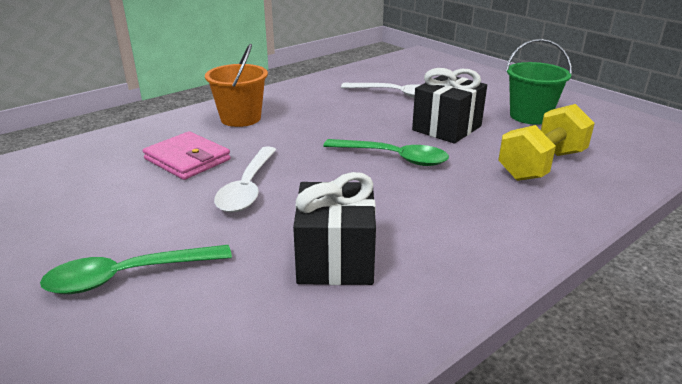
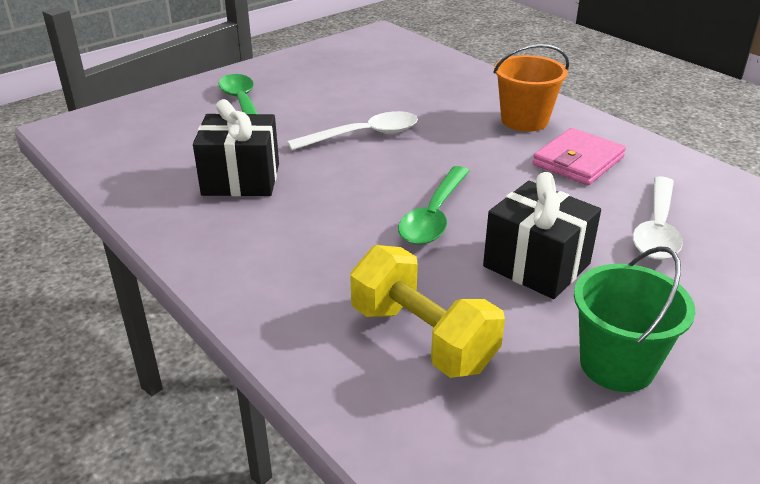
camera: 90 degrees right, 5 degrees up
pink wallet [143,131,231,180] -> pink wallet moved to [533,128,626,185]
white spoon [214,146,276,213] -> white spoon turned 150 degrees clockwise [287,111,418,150]

